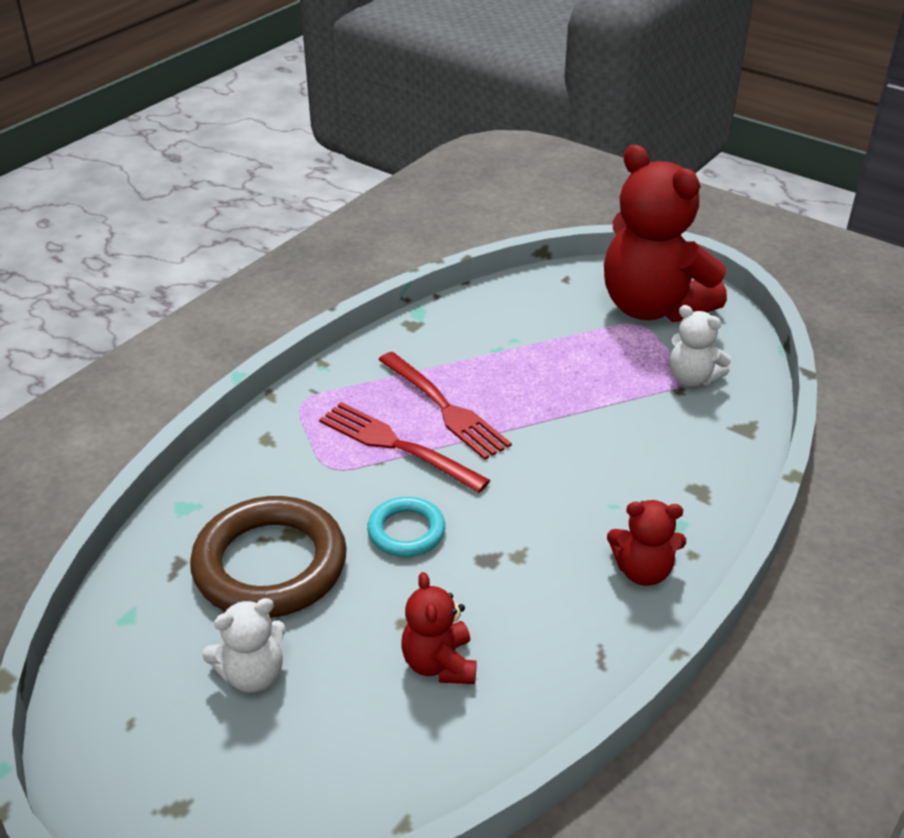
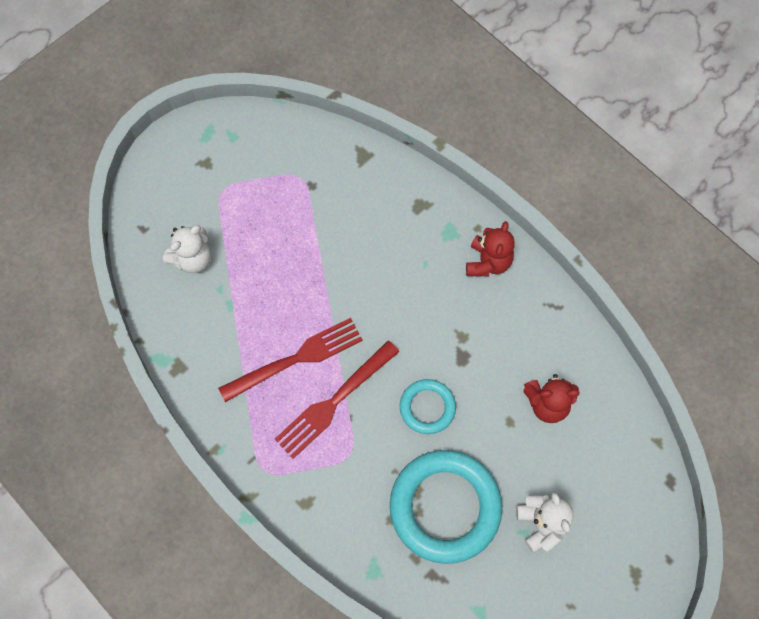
camera: 80 degrees left, 30 degrees up
brown ring [190,496,347,618] -> turquoise ring [390,450,502,564]
red teddy bear [604,145,727,322] -> none
white teddy bear [670,305,731,387] -> white teddy bear moved to [163,225,211,273]

